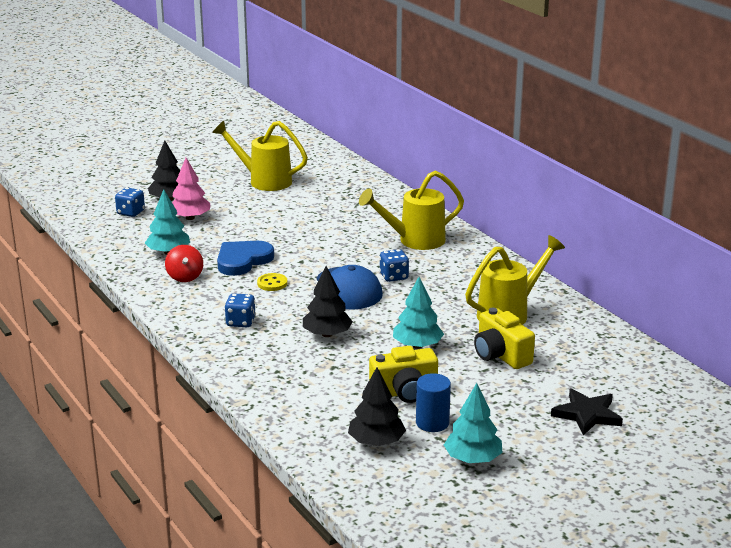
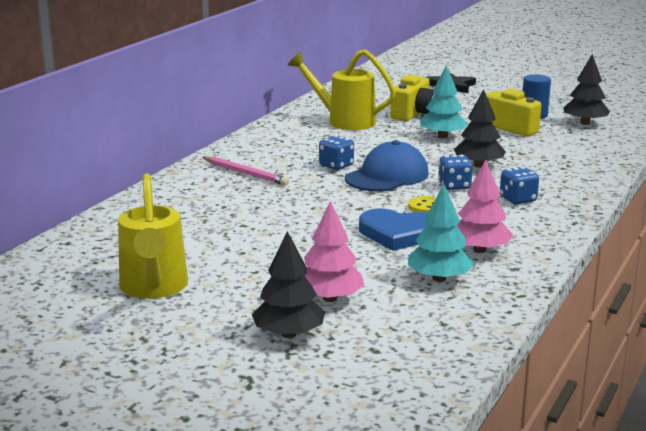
camera: 120 degrees left, 5 degrees down
blue dice [115,188,145,217] -> blue dice moved to [438,155,473,190]
red spinning top [165,245,203,282] -> pink tree [457,160,513,253]
yellow watering can [359,170,464,250] -> pink pencil [202,157,289,185]
turquoise tree [444,383,502,463] -> none

